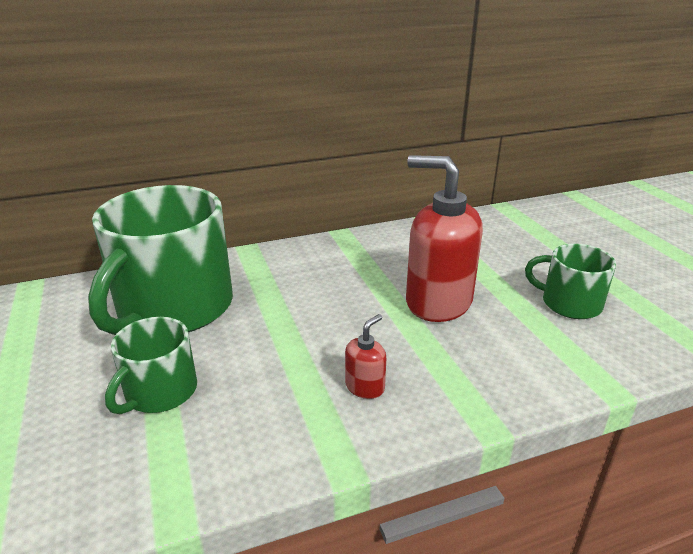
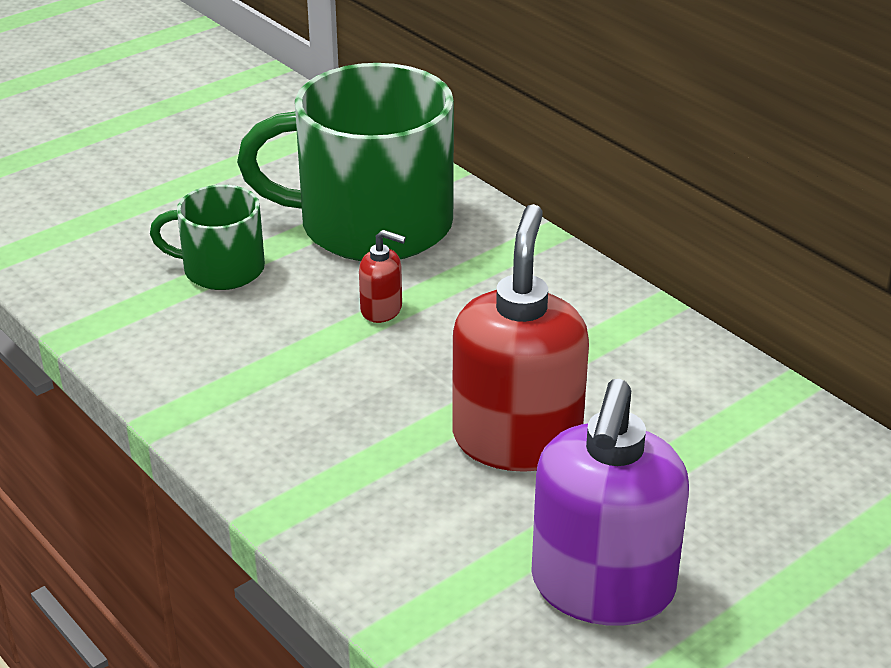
camera: 70 degrees right, 5 degrees up
red soap dispenser [345,314,386,399] -> red soap dispenser moved to [359,230,406,323]
green mug [525,244,616,319] -> purple soap dispenser [531,379,689,626]

